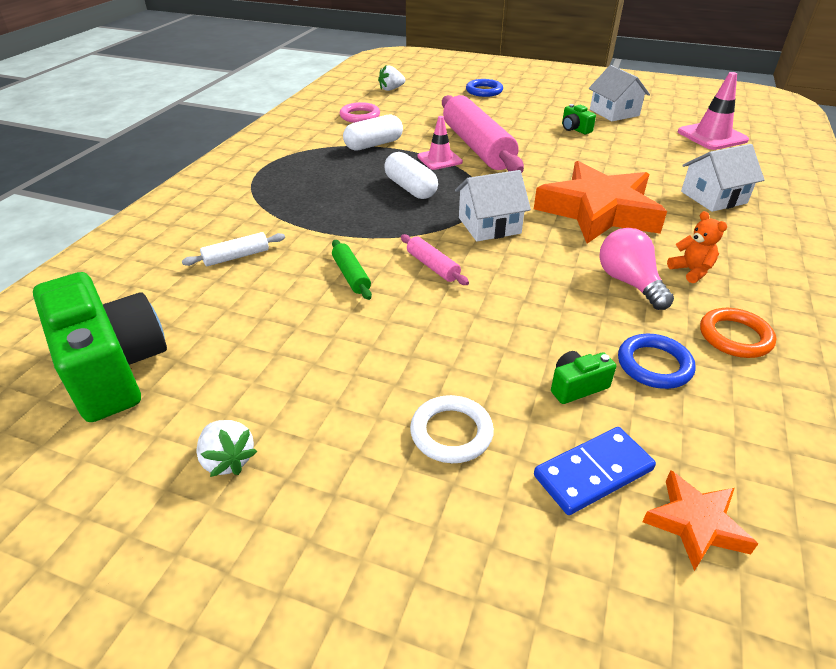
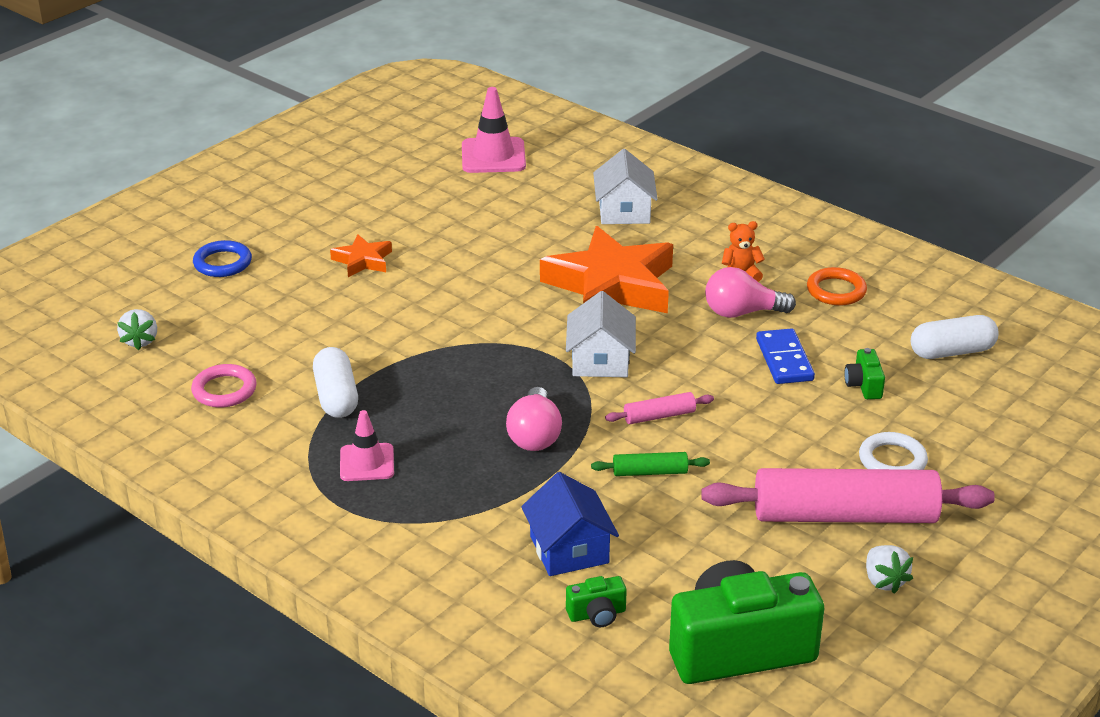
camera: 70 degrees left, 5 degrees down
white rolling pin [182,232,285,266] -> blue house [521,472,619,576]
white strawberry [196,420,257,477] -> white strawberry turned 90 degrees clockwise [866,545,913,594]
white capsule [384,152,438,199] -> white capsule moved to [911,315,999,359]
pink traffic cone [417,116,463,170] -> pink traffic cone moved to [340,410,394,481]
pink rolling pin [442,95,524,173] -> pink rolling pin moved to [701,468,995,523]
blue domino [534,427,656,515] -> blue domino moved to [756,328,815,384]
green camera [562,104,596,134] -> green camera moved to [566,576,627,627]
white house [589,65,650,122] -> none
blue ring [618,334,696,389] -> none
orange star [642,470,758,571] -> orange star moved to [330,234,392,277]
none -> pink light bulb [506,387,562,451]

